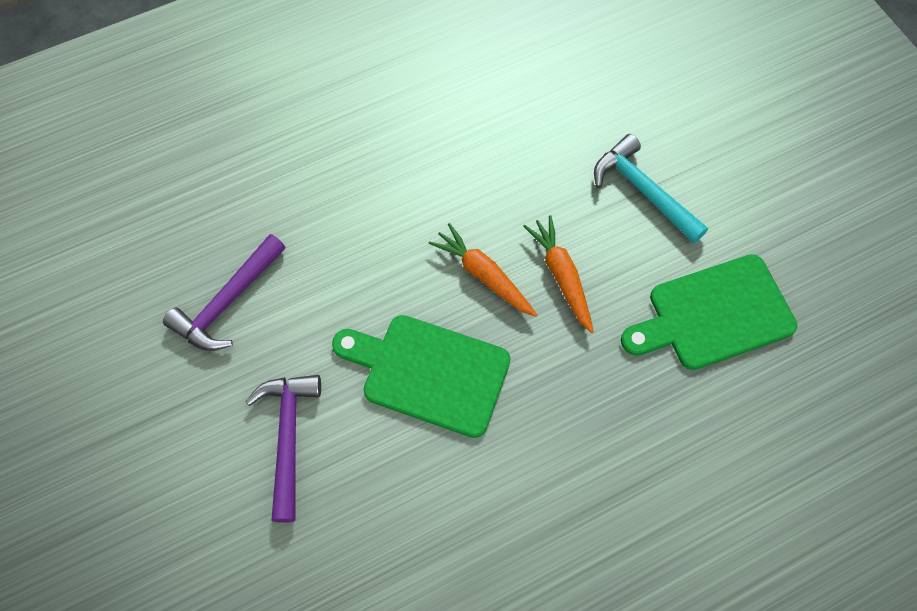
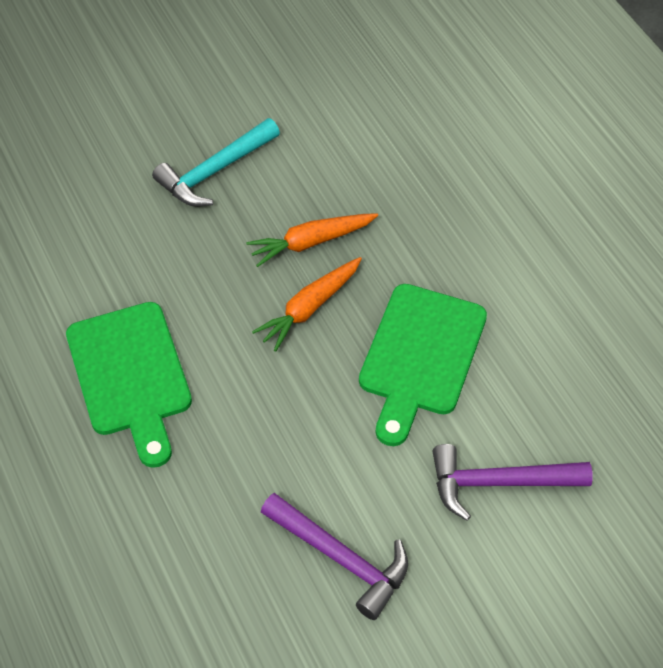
camera: 90 degrees left, 10 degrees down
green cutting board [621,254,797,370] -> green cutting board moved to [66,302,192,468]

